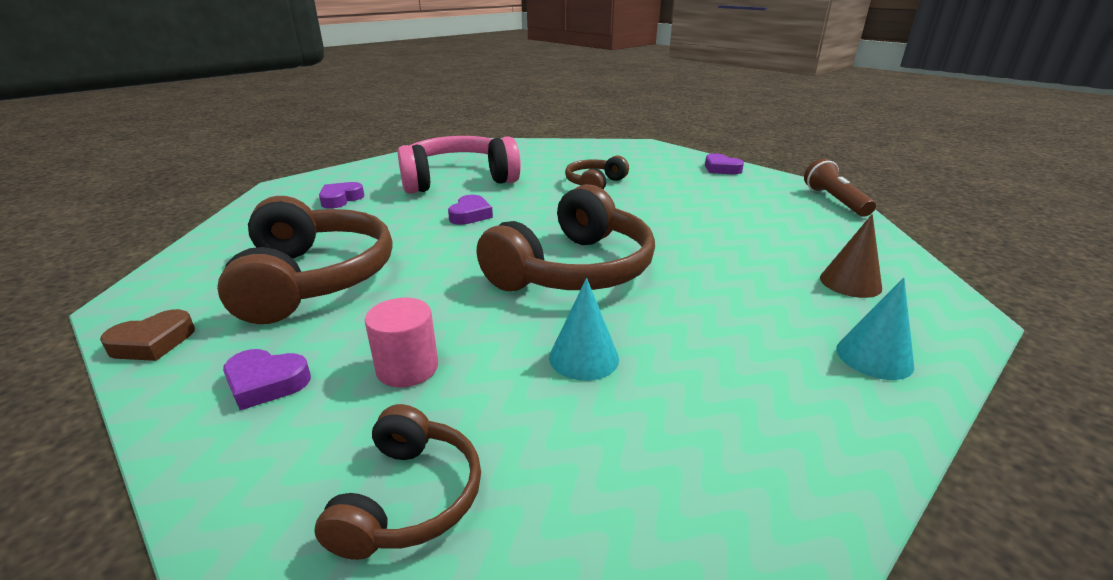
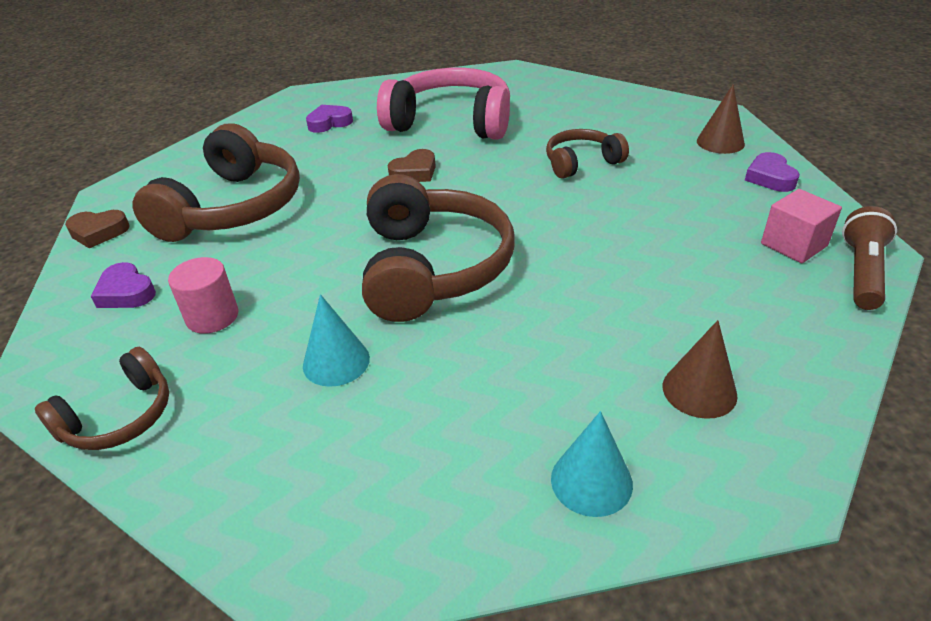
camera: 35 degrees right, 10 degrees up
purple heart [448,195,493,225] -> brown heart [388,149,436,182]
brown headphones [477,184,655,291] -> brown headphones turned 75 degrees counterclockwise [362,174,514,322]
none -> brown cone [697,84,745,154]
none -> pink cube [761,189,842,263]

